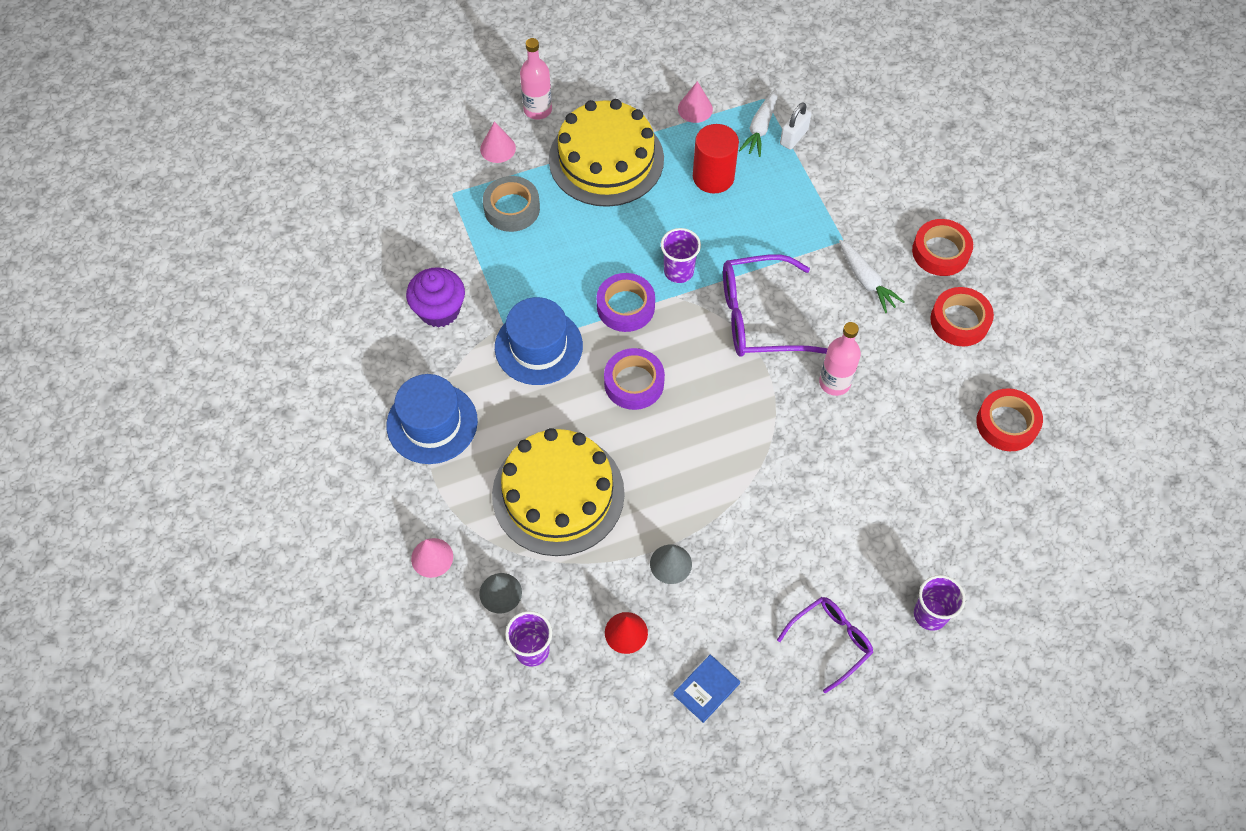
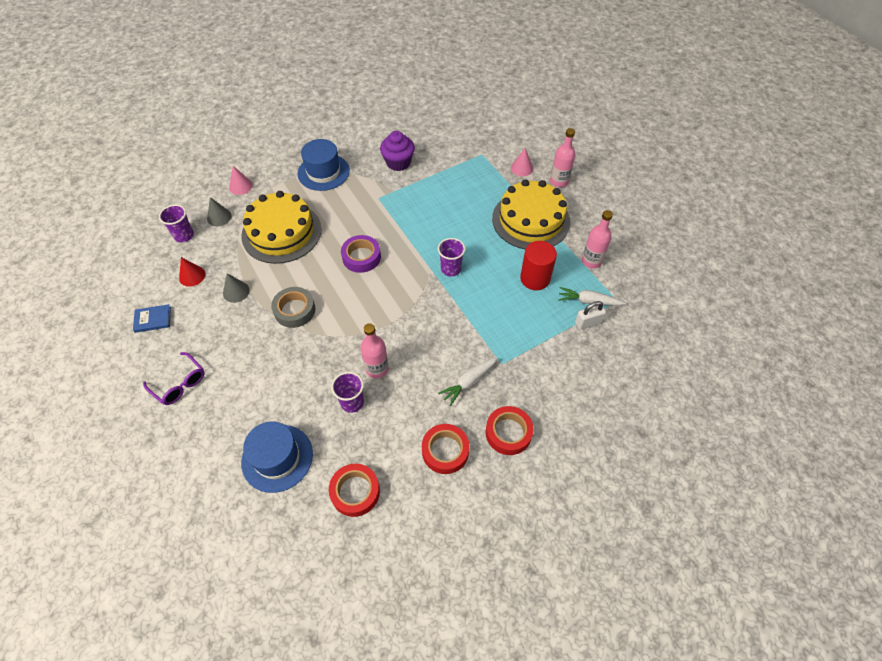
camera: 80 degrees right, 5 degrees down
grey tape [483,176,540,232] -> grey tape moved to [271,287,315,328]
blue hat [495,297,583,385] -> blue hat moved to [241,422,313,493]
purple tape [597,273,655,332] -> none
blue book [673,654,740,723] -> blue book turned 45 degrees counterclockwise [133,304,171,333]
pink cone [678,81,713,123] -> pink bottle [582,210,613,269]
purple glasses [723,254,827,357] -> none
white padlock [780,102,811,150] -> white padlock turned 45 degrees counterclockwise [575,301,606,330]
purple cup [914,575,966,631] -> purple cup moved to [331,372,364,413]

